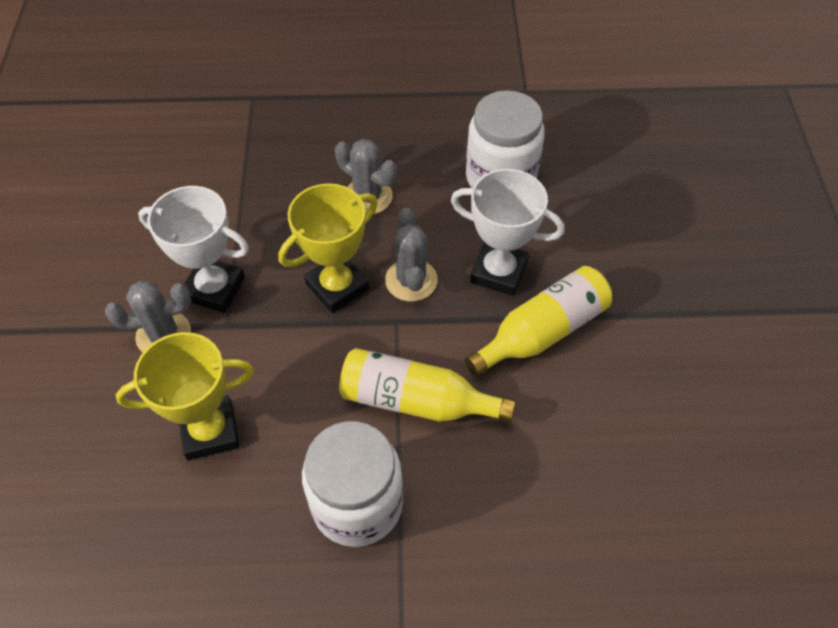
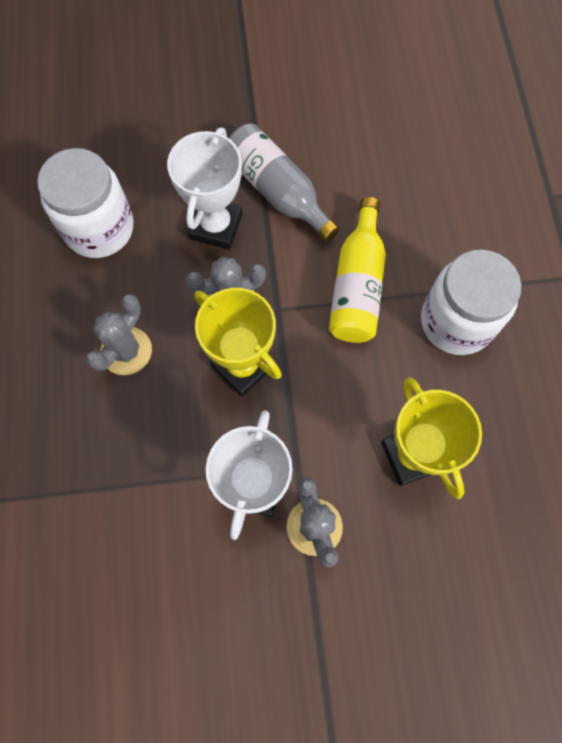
camera: 95 degrees left, 15 degrees up
yellow bottle [465,266,612,377] -> grey bottle [229,123,340,242]

